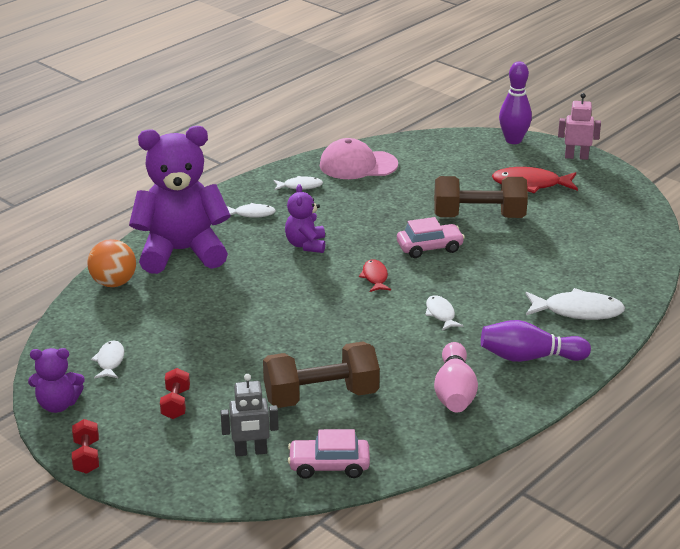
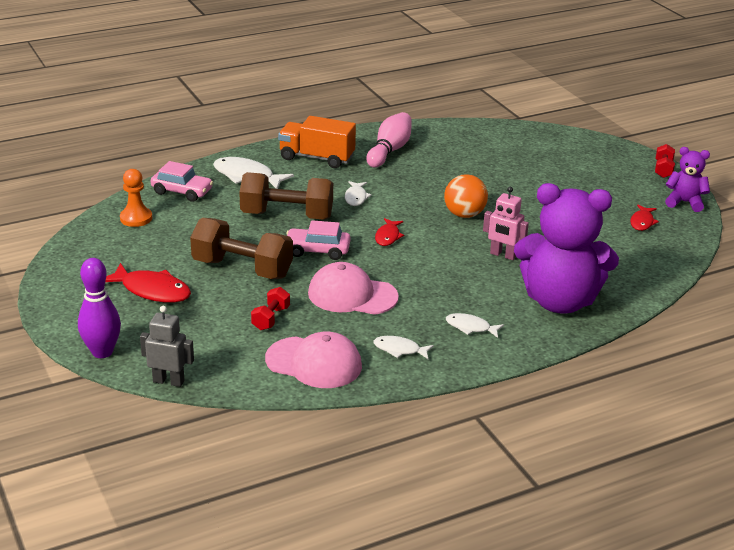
camera: 160 degrees left, 0 degrees up
orange ball [87,239,136,287] -> orange ball moved to [444,174,488,218]
white fish [91,340,124,379] -> red fish [630,205,659,231]
red dumbbell [160,368,190,419] -> red dumbbell moved to [251,287,290,330]
grey robot [220,374,279,456] -> grey robot moved to [140,306,194,387]
brown dumbbell [263,342,380,408] -> brown dumbbell moved to [239,172,333,220]
purple teddy bear [285,184,325,253] -> none
pink car [288,429,370,479] -> pink car moved to [151,161,213,202]
purple bowling pin [481,320,591,362] -> orange truck [278,116,356,168]
pink robot [558,93,601,160] -> pink robot moved to [483,187,529,260]
none -> orange pawn [120,169,152,227]
none -> pink cap [308,262,399,315]

